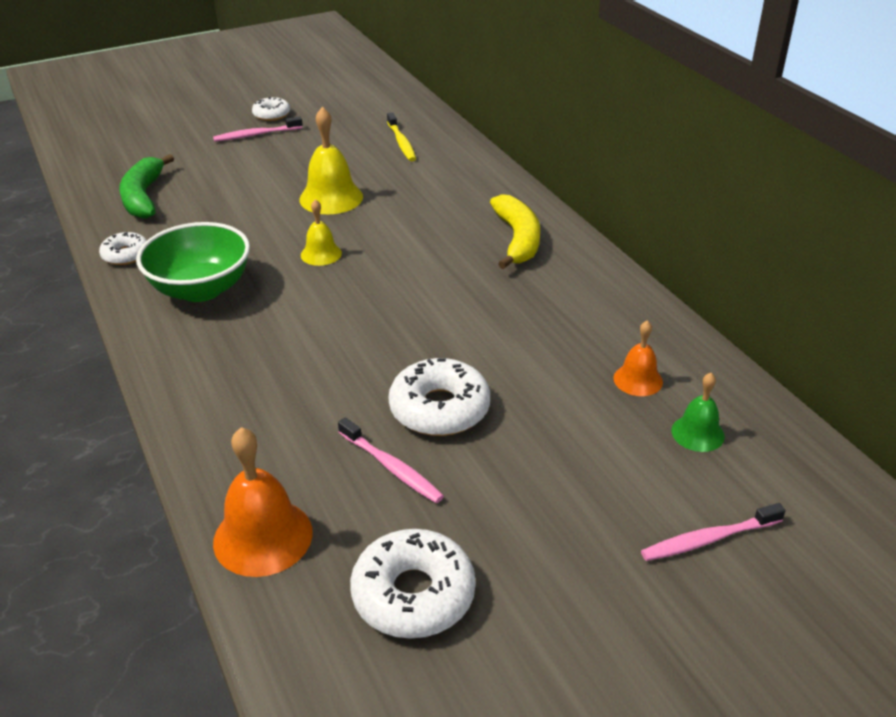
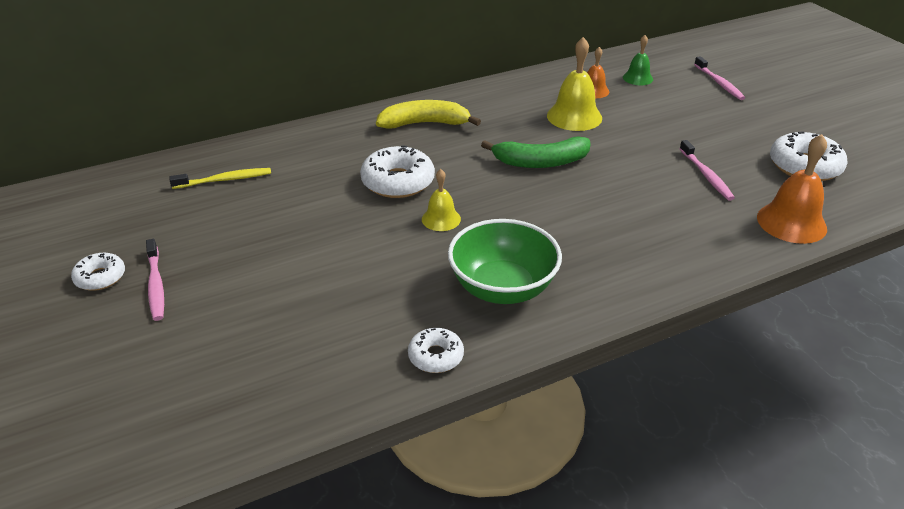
camera: 90 degrees left, 0 degrees up
green banana [119,154,174,219] -> green banana moved to [481,137,590,168]
yellow bell [299,107,363,214] -> yellow bell moved to [547,37,602,131]
pink toothbrush [338,417,444,503] -> pink toothbrush turned 120 degrees clockwise [679,140,735,201]
white donut [388,358,490,436] -> white donut moved to [360,145,435,198]

